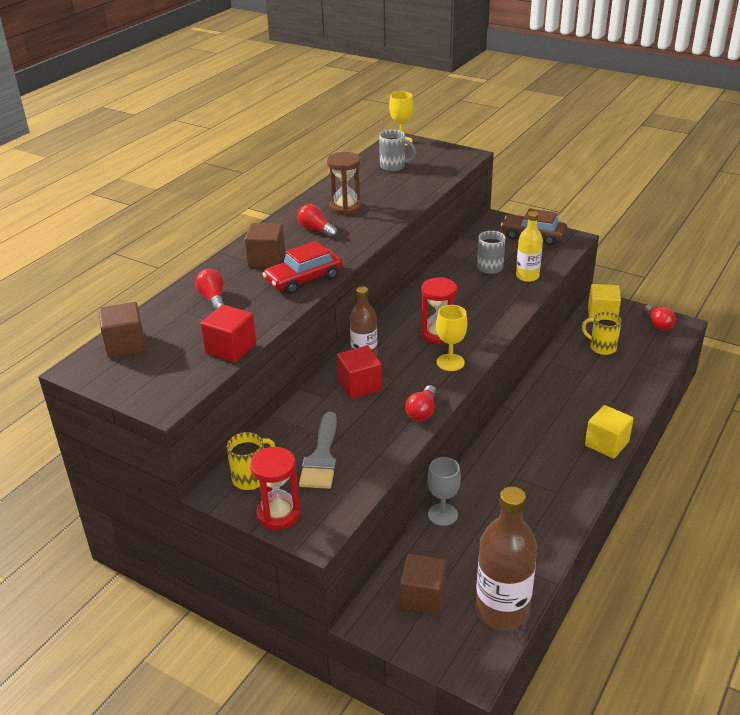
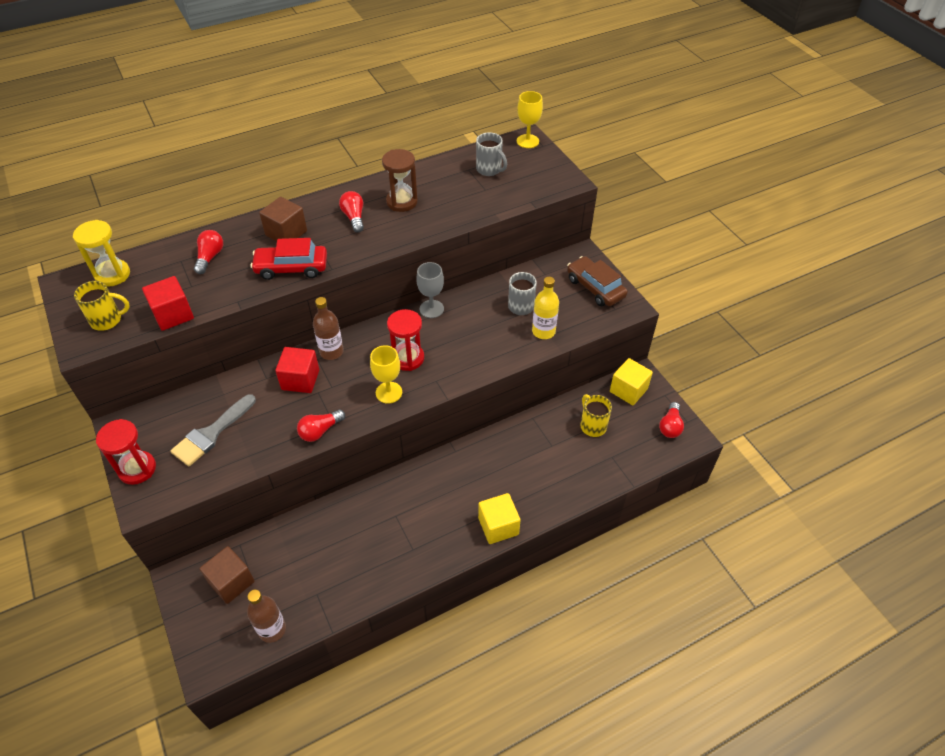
camera: 30 degrees right, 15 degrees up
brown cube [99,302,146,358] -> yellow hourglass [73,220,130,287]
yellow mug [227,432,276,490] -> yellow mug moved to [74,281,130,331]
grey goblet [427,457,461,526] -> grey goblet moved to [416,262,444,318]
brown bottle [476,487,537,630] -> brown bottle [247,590,286,643], size x0.59

